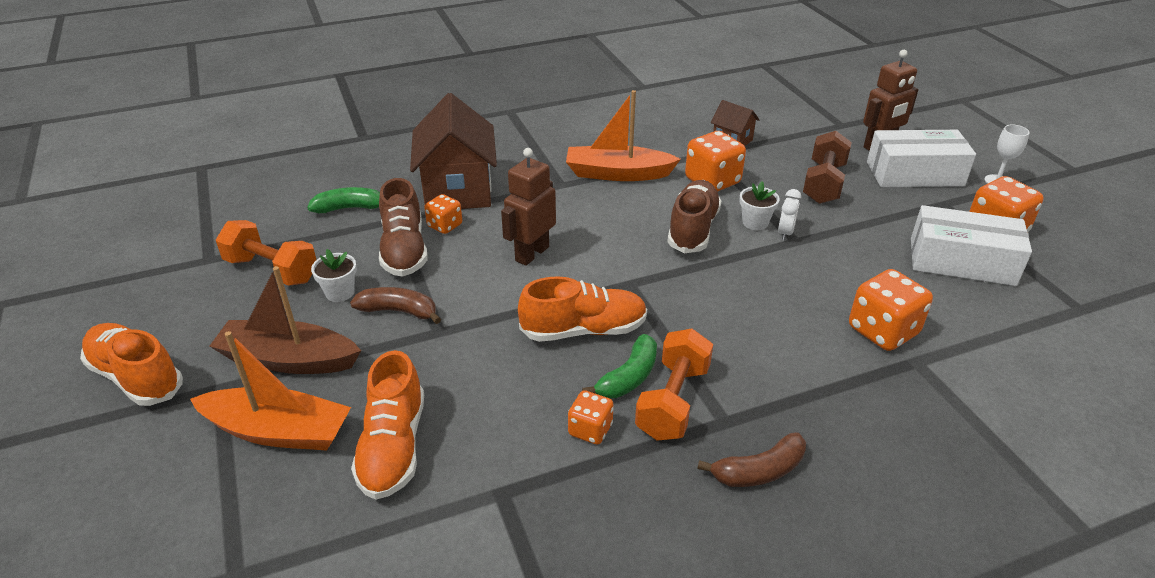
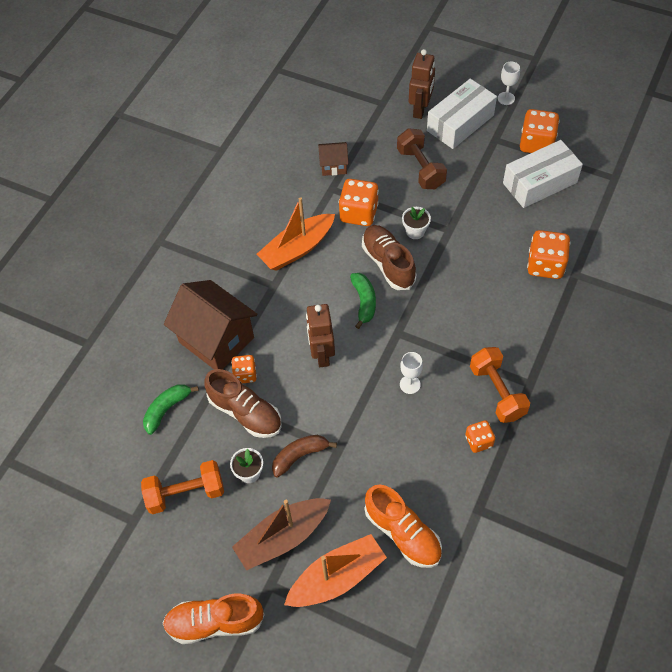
camera: 40 degrees left, 20 degrees up
orange shoe [518,276,647,342] -> white goblet [400,352,423,394]
green banana [582,334,657,398] -> green banana moved to [350,273,376,329]
brown banana [697,432,806,487] -> none
white clock [778,189,801,240] -> none

